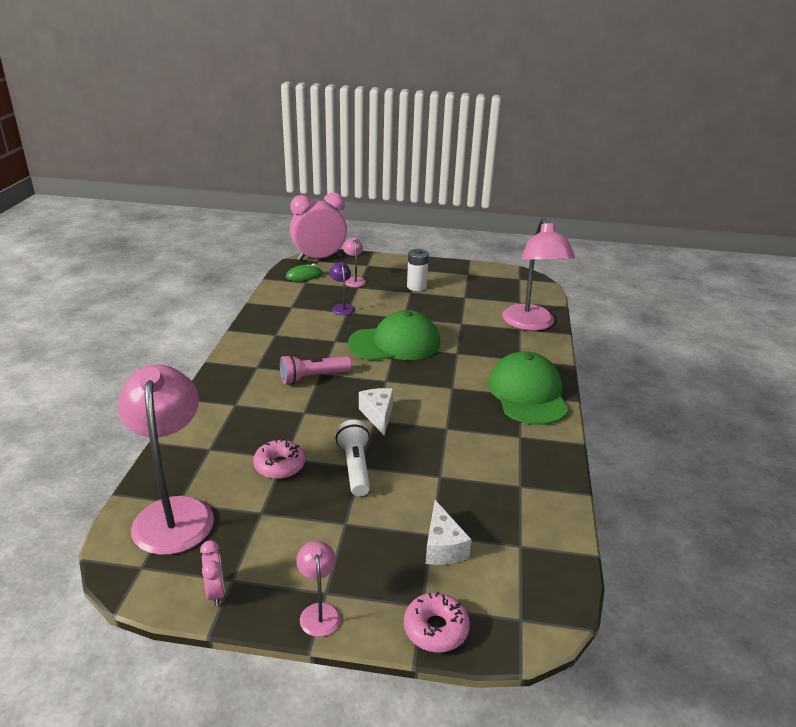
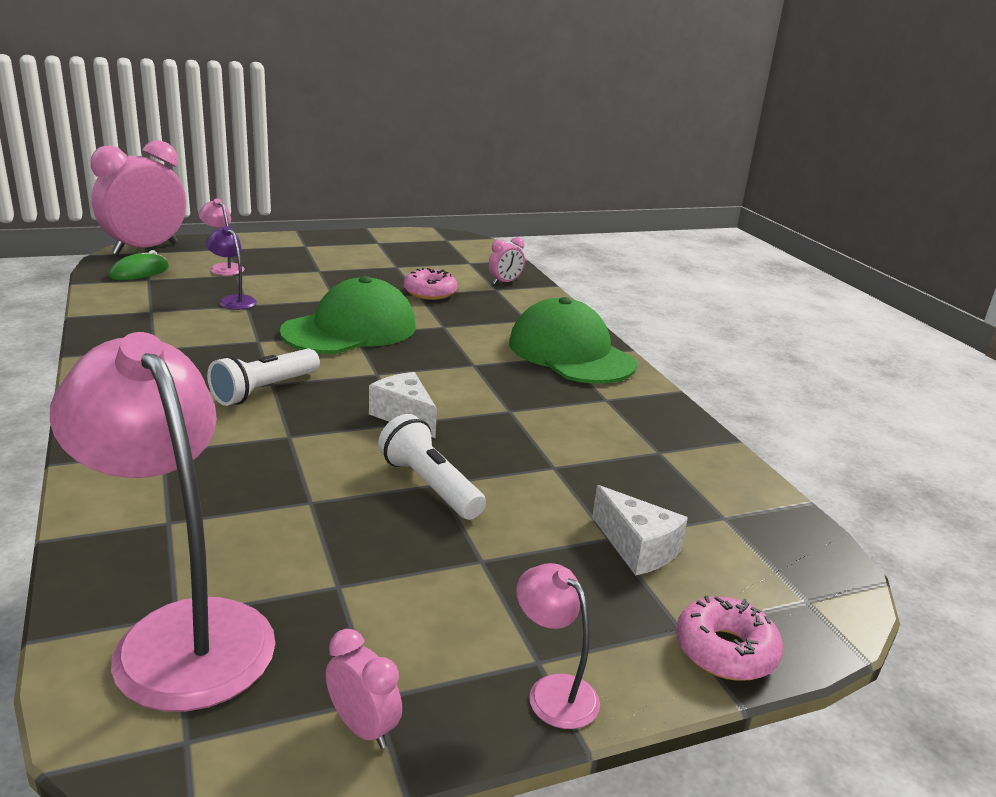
camera: 30 degrees left, 5 degrees down
pink donut [253,439,305,479] -> pink donut moved to [404,268,457,300]
pink flashlight [280,355,352,384] -> white flashlight [207,349,320,406]
white battery [407,249,429,291] -> none
pink lamp [502,218,575,331] -> pink clock [488,237,525,284]

